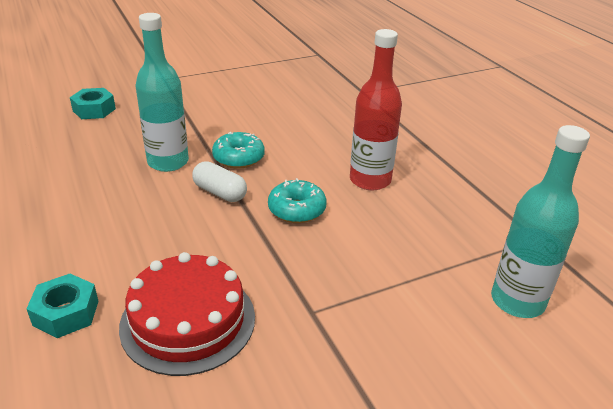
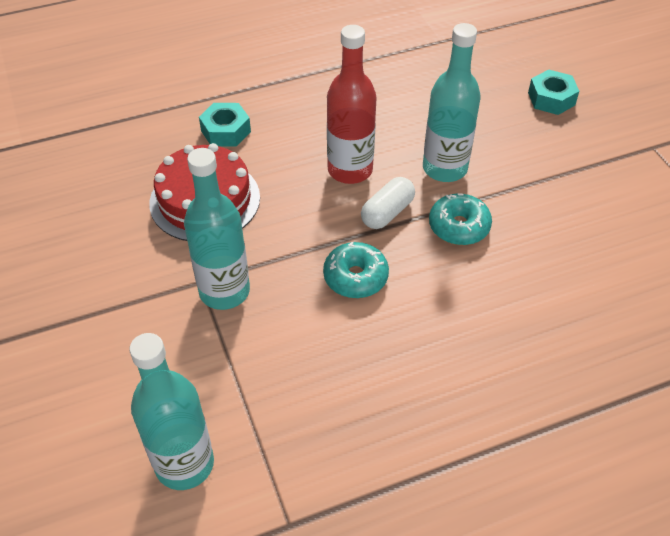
camera: 95 degrees right, 15 degrees up
red bottle [350,29,402,191] -> red bottle moved to [327,25,377,184]
none -> turquoise bottle [184,148,250,310]

